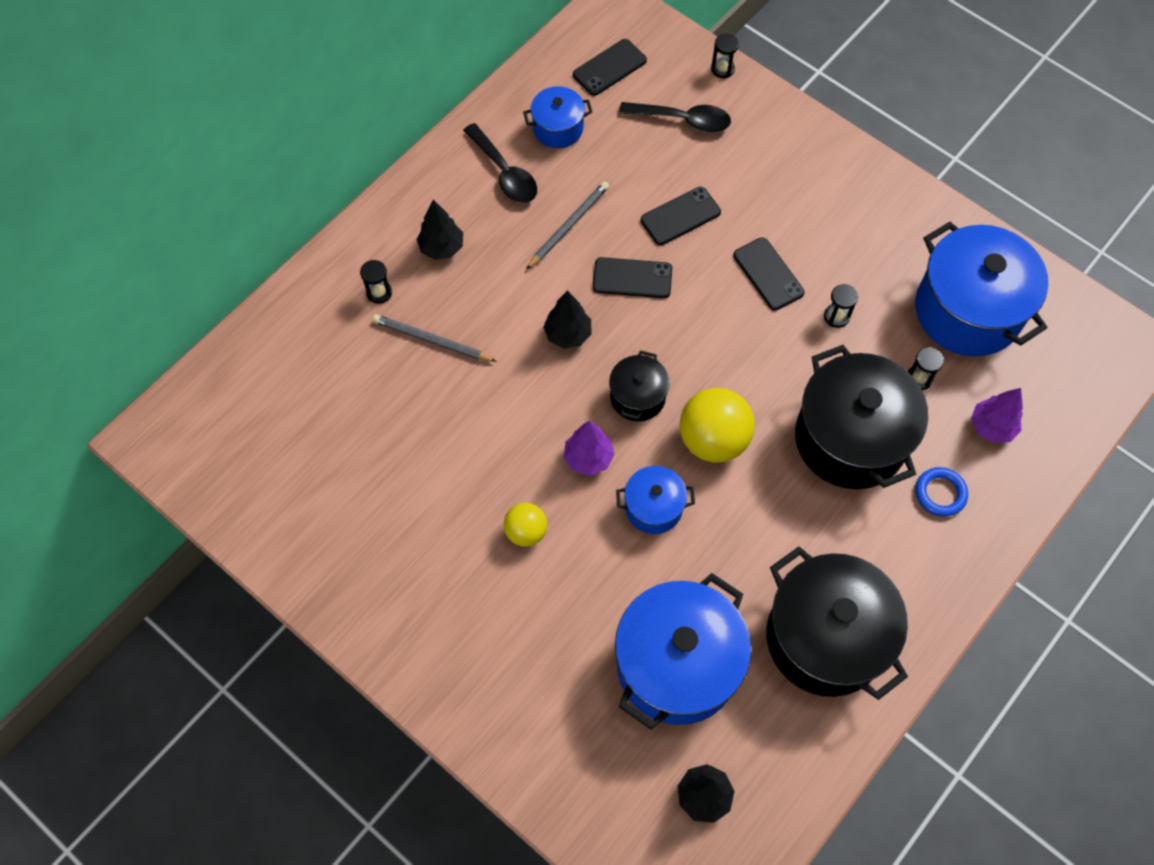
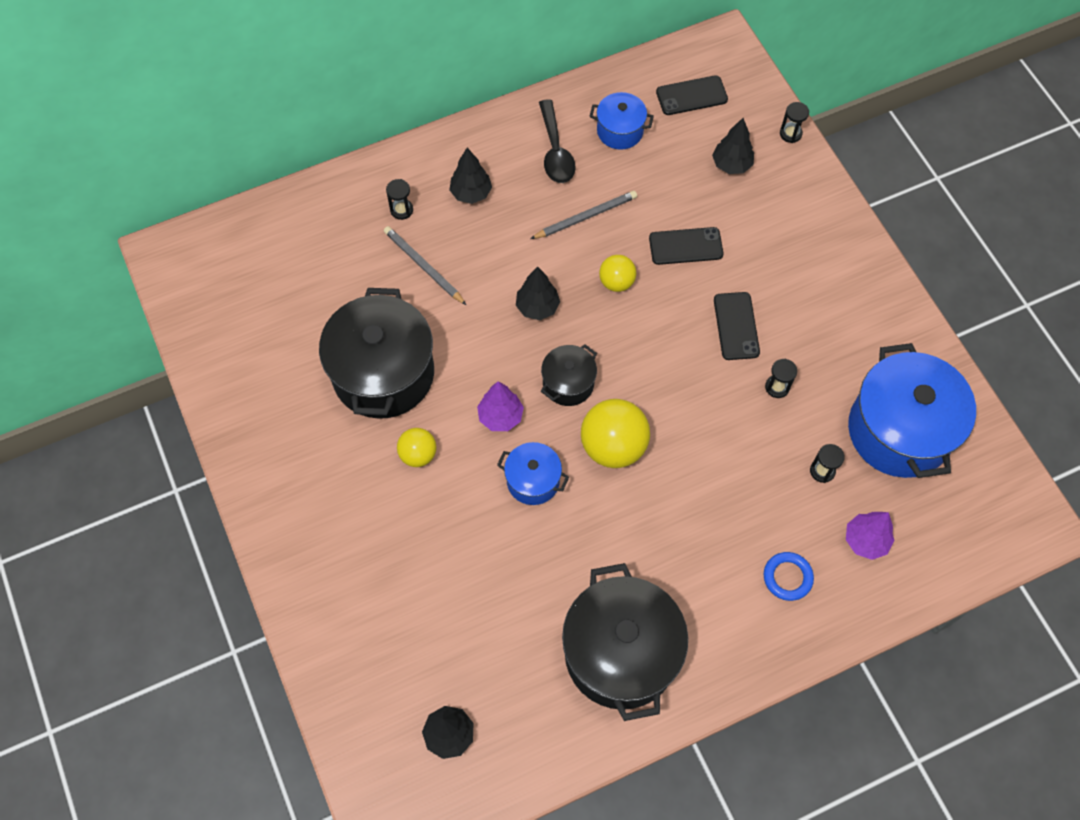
camera: 25 degrees right, 0 degrees up
black phone [593,257,672,298] -> yellow ball [599,255,636,292]
blue pot [615,573,751,730] -> none
black spoon [619,102,731,133] -> black tree [712,118,754,174]
black pot [795,345,928,489] -> black pot moved to [319,288,434,419]

